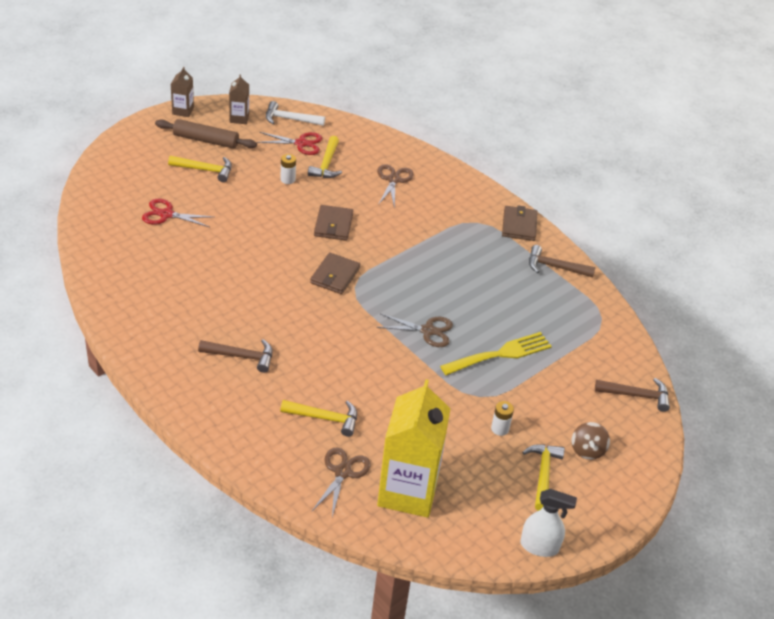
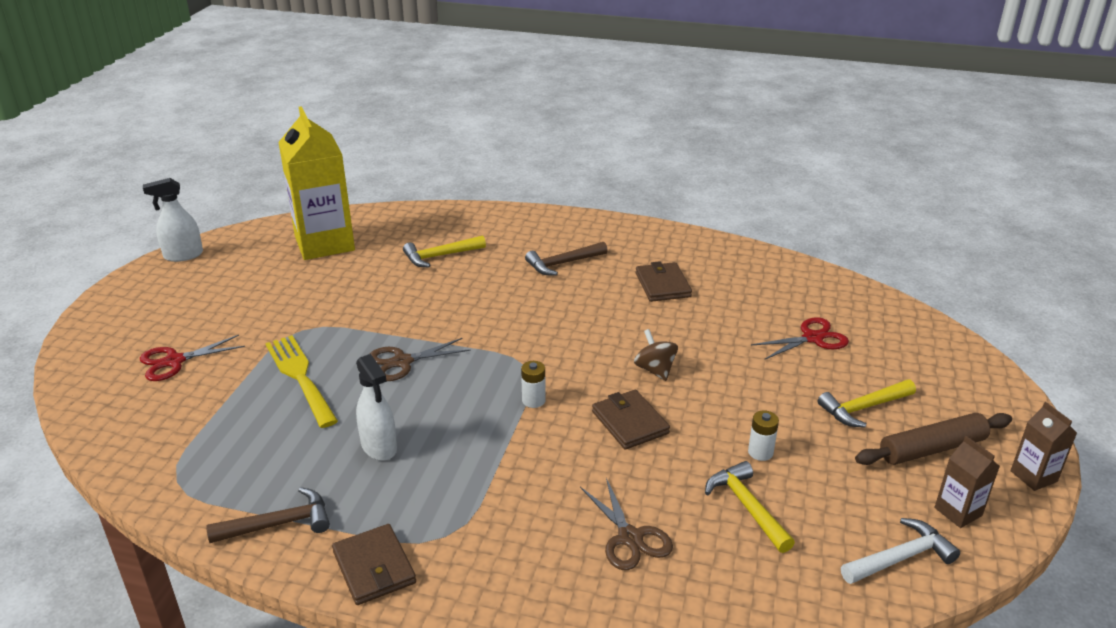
camera: 150 degrees right, 10 degrees down
red scissors [257,132,322,155] -> red scissors moved to [140,335,245,381]
brown wallet [310,252,360,294] -> brown wallet moved to [636,261,692,302]
brown scissors [312,447,371,517] -> none
yellow fork [440,332,552,375] -> yellow fork turned 120 degrees clockwise [265,335,338,428]
white battery [491,401,514,436] -> white battery moved to [521,361,546,408]
yellow hammer [522,444,565,511] -> none
brown spinning top [571,422,610,460] -> brown spinning top moved to [634,329,678,381]
brown hammer [595,378,670,412] -> none
none -> white spray bottle [356,354,397,461]

